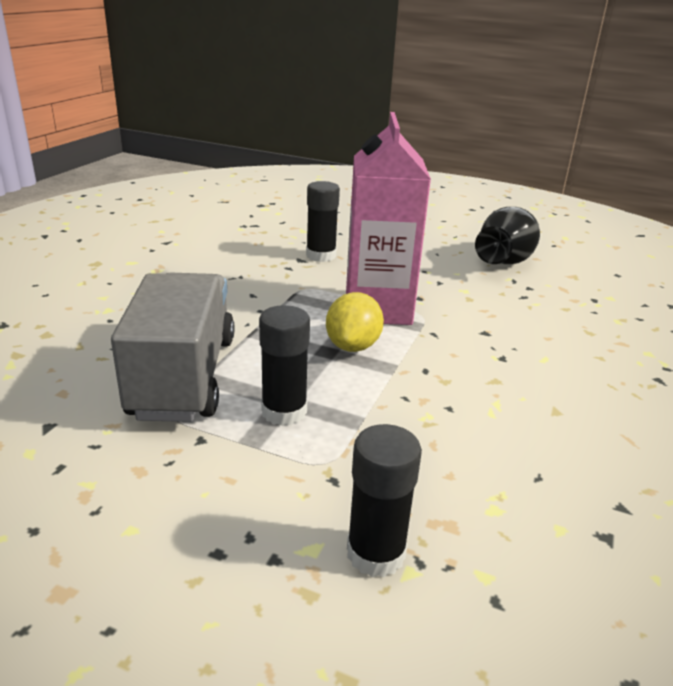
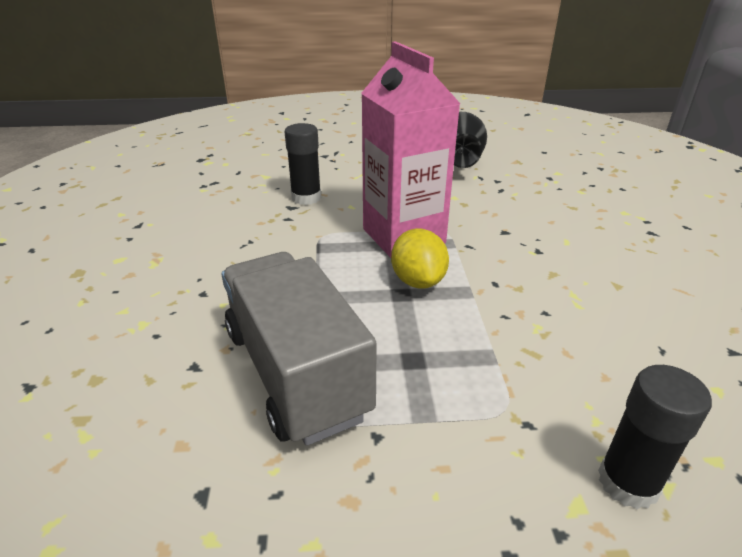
camera: 25 degrees left, 5 degrees up
black glue stick [259,305,310,426] -> none

